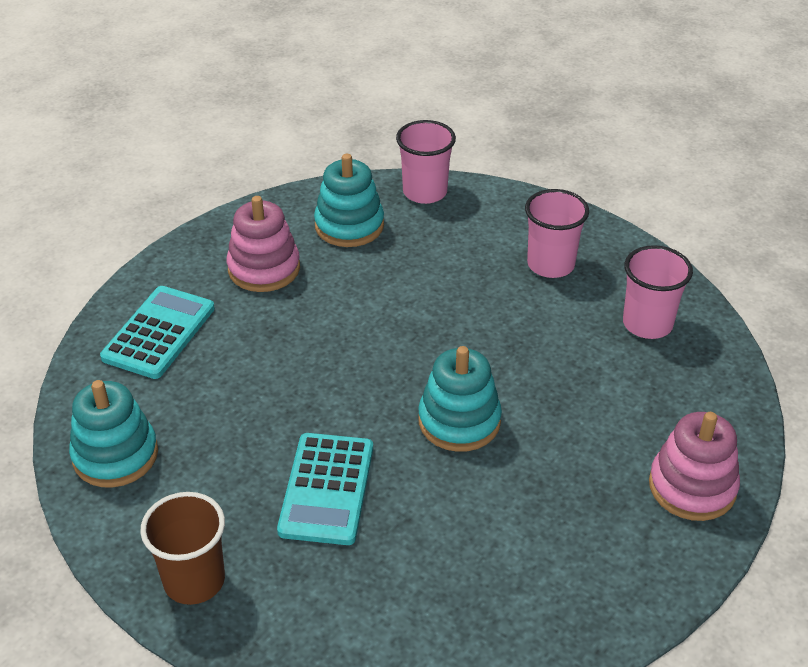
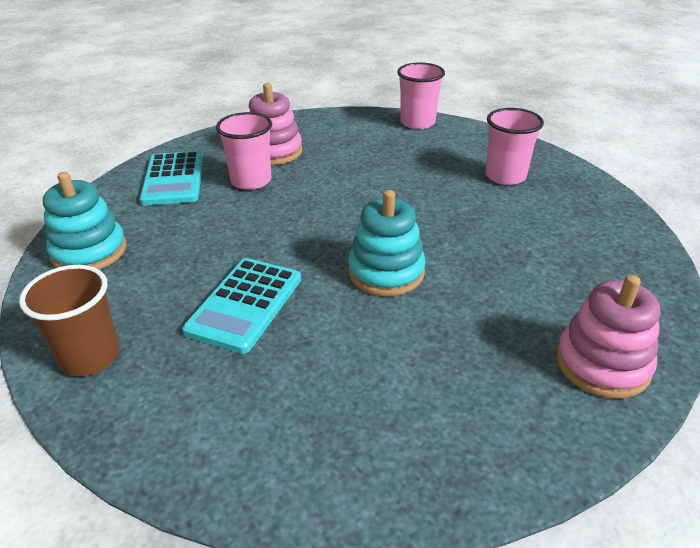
camera: 15 degrees right, 5 degrees down
turquoise calculator [100,286,215,379] -> turquoise calculator turned 135 degrees clockwise [139,151,203,206]
turquoise stacking toy [314,154,384,247] -> none
pink cup [623,245,693,339] -> pink cup moved to [216,112,272,190]

